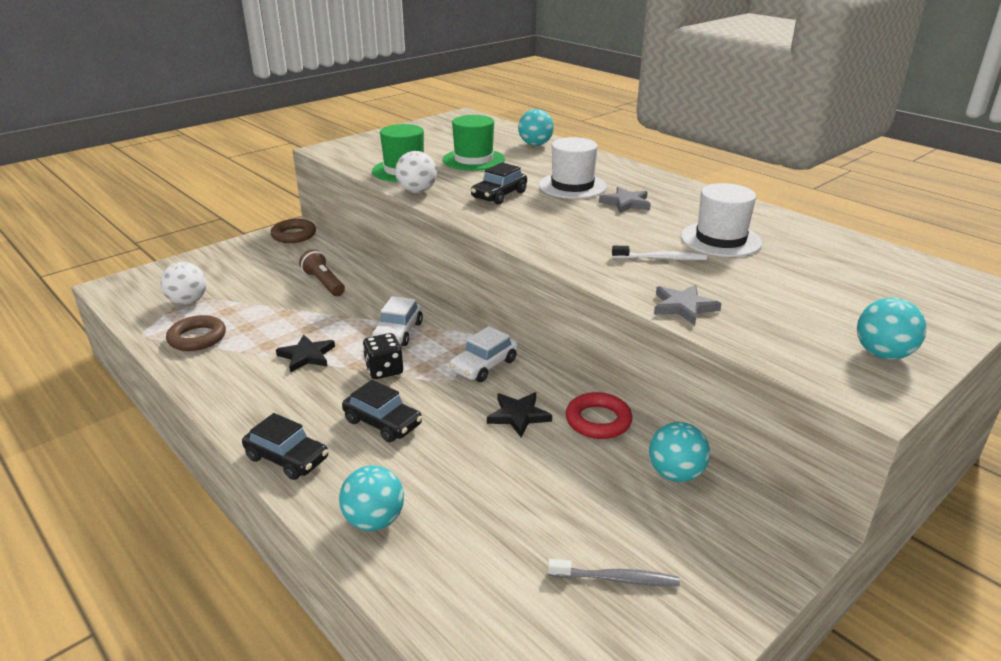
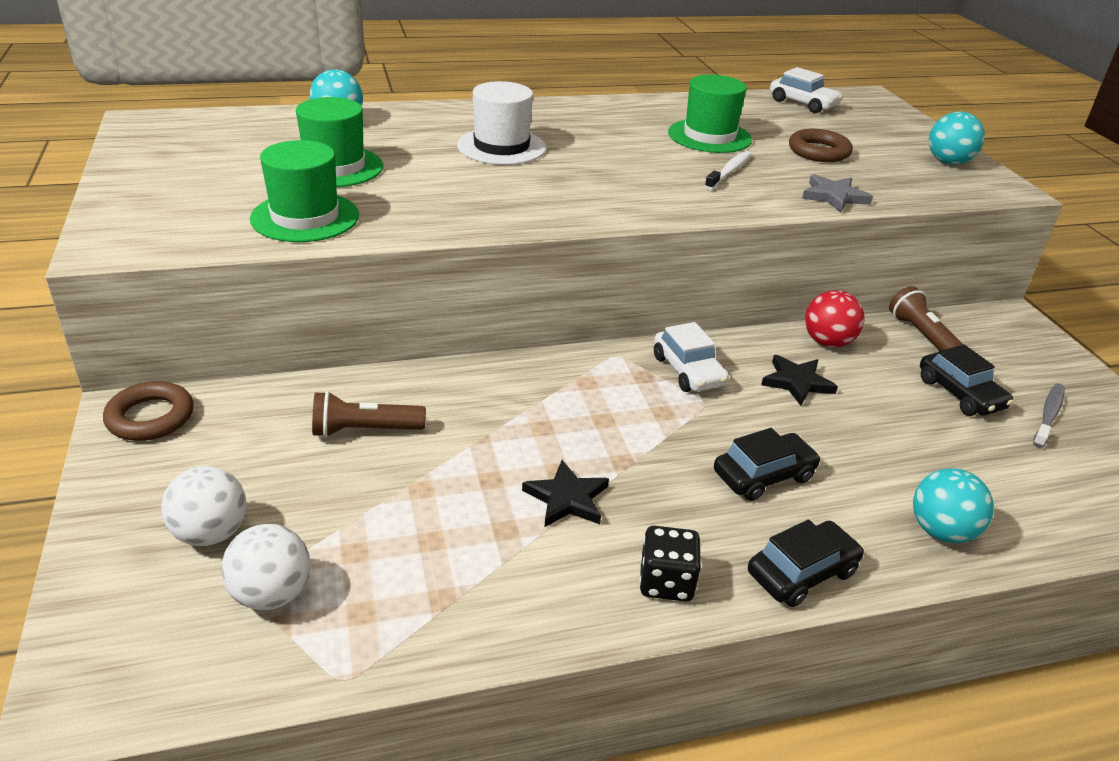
camera: 65 degrees left, 5 degrees up
brown ring [166,315,226,351] -> brown ring moved to [789,129,853,162]
black dice [363,333,403,379] -> black dice moved to [639,526,701,602]
white car [372,296,423,346] -> white car moved to [770,67,843,113]
white ball [395,151,437,193] -> white ball moved to [161,466,246,546]
black car [471,163,527,205] -> black car moved to [920,344,1014,416]
red ring [566,392,633,439] -> red ball [805,290,865,348]
grey star [599,187,651,213] -> none
turquoise ball [649,422,710,482] -> brown flashlight [889,286,963,351]
white hat [681,183,762,257] -> green hat [668,75,752,153]

